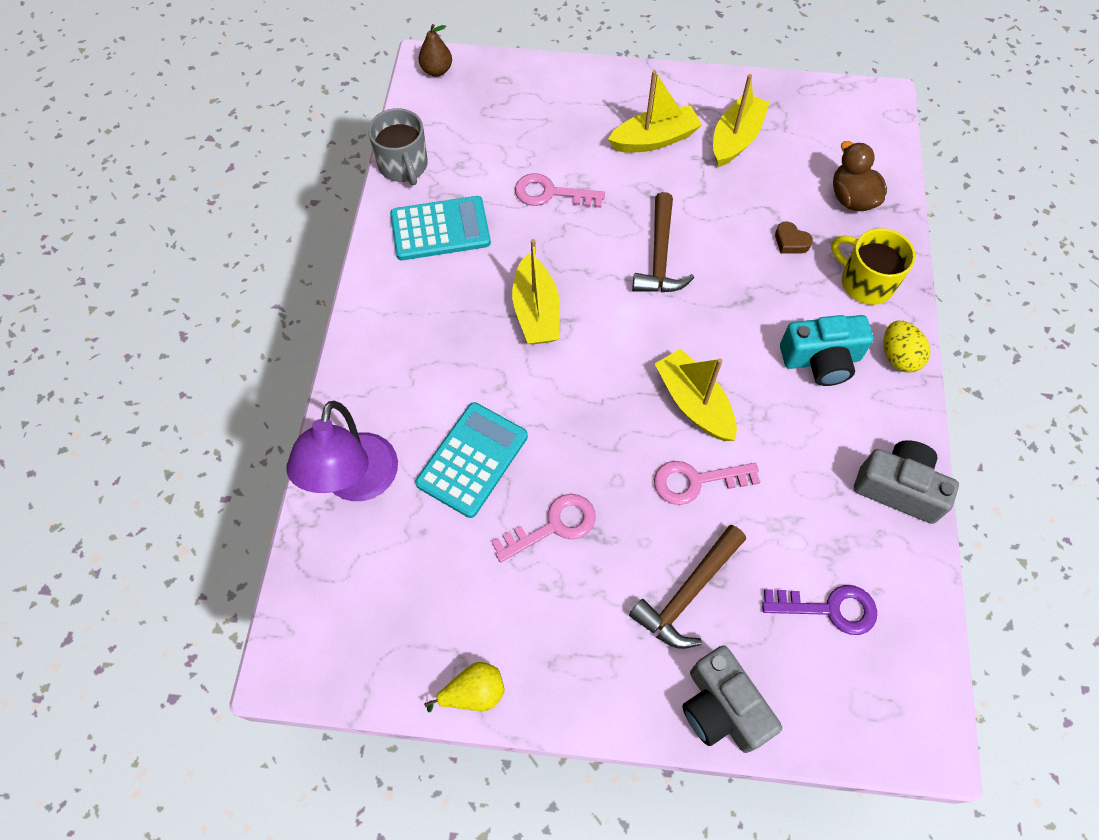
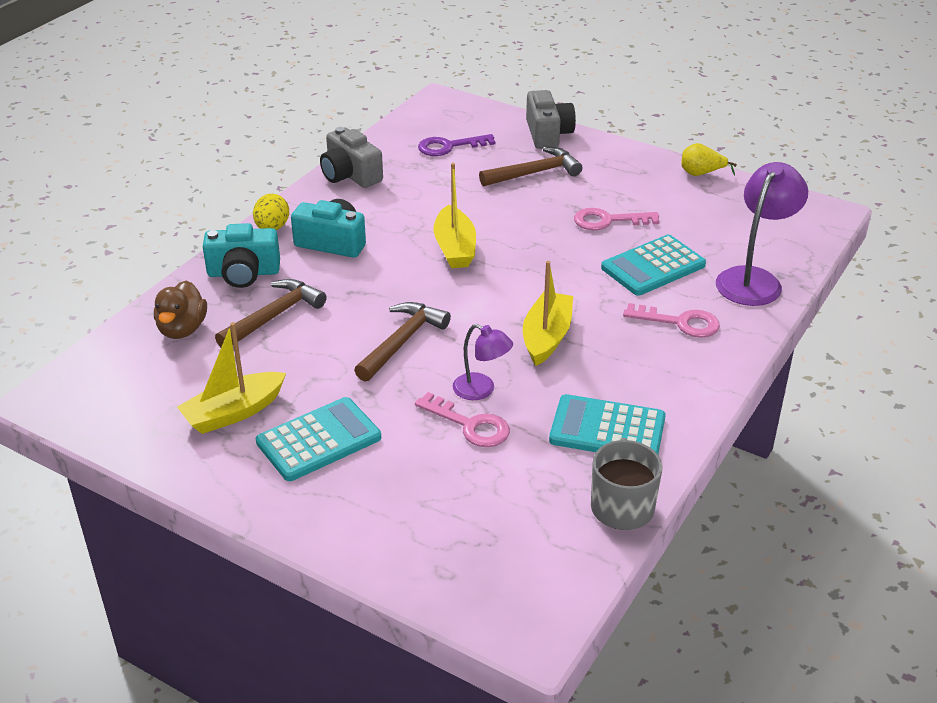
camera: 155 degrees left, 25 degrees down
brown pear [419,24,452,76] -> none
yellow boat [608,70,702,153] -> turquoise calculator [256,397,381,481]
pink key [654,461,760,505] -> pink key moved to [623,303,720,338]
purple key [762,585,877,635] -> purple key turned 45 degrees counterclockwise [418,134,495,156]
brown heart [775,221,813,254] -> brown hammer [215,279,327,348]
yellow mug [831,228,916,305] -> turquoise camera [203,223,280,288]
none -> purple lamp [453,324,513,400]

